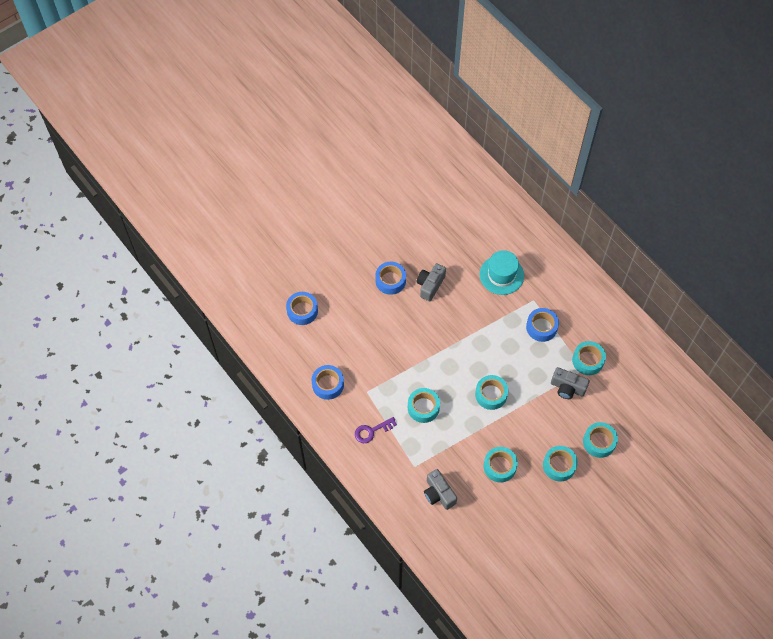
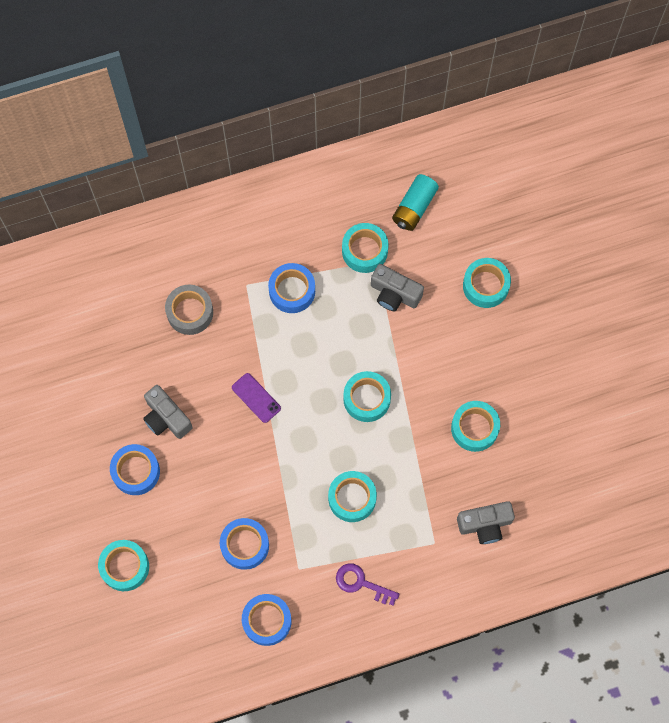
camera: 70 degrees left, 10 degrees up
blue tape [286,292,318,325] -> blue tape moved to [220,518,269,570]
purple key [355,417,397,443] -> purple key turned 120 degrees clockwise [336,563,400,606]
turquoise hat [480,250,524,295] -> grey tape [165,285,213,335]
turquoise tape [543,446,578,481] -> turquoise tape moved to [98,540,149,591]
grey camera [551,367,590,399] -> grey camera turned 75 degrees clockwise [371,264,424,311]
none -> purple phone [232,373,281,423]
none -> turquoise battery [392,174,439,231]

